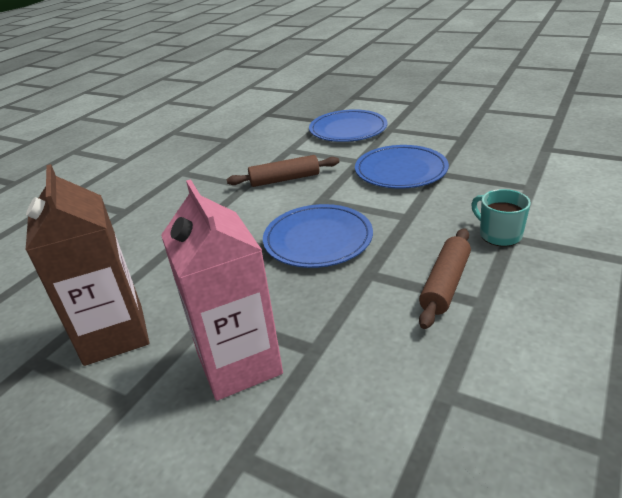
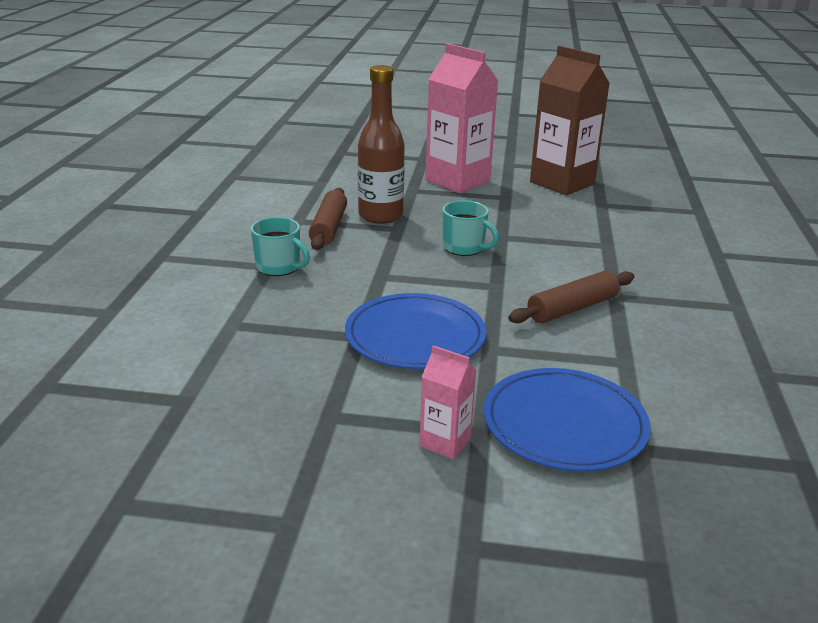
camera: 155 degrees right, 5 degrees down
blue plate [263,204,373,268] -> turquoise mug [443,200,499,256]
none -> brown bottle [358,65,405,224]
none -> pink carton [419,345,476,459]

